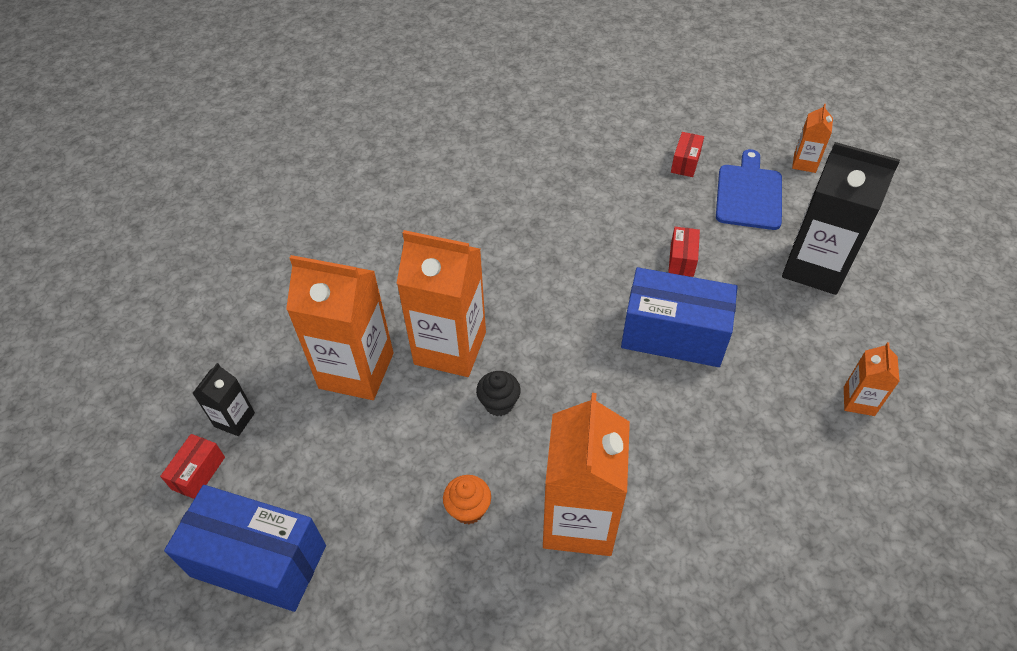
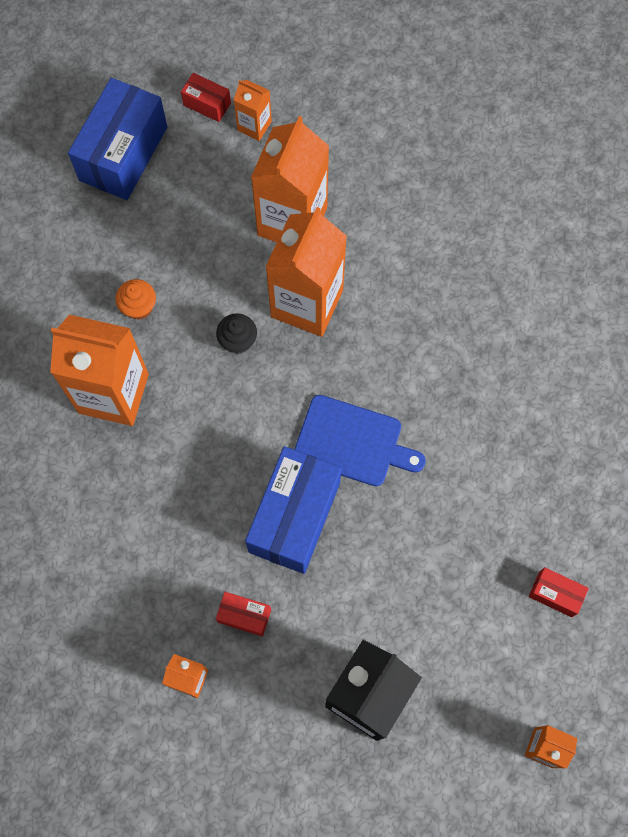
camera: 95 degrees right, 20 degrees up
black carton [192,363,255,436] -> orange carton [234,80,272,141]
red box [668,227,700,277] -> red box moved to [216,592,271,637]
blue cutting board [716,149,782,230] -> blue cutting board moved to [294,395,426,486]

